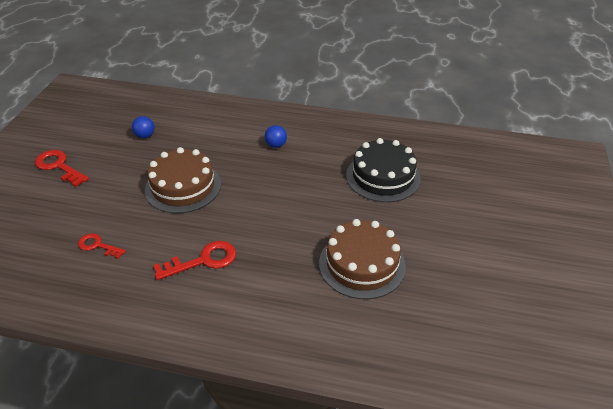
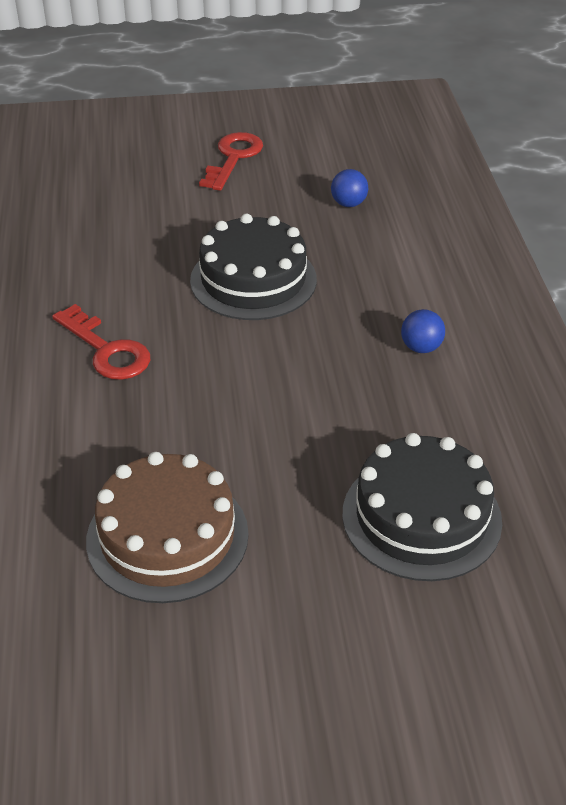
camera: 70 degrees right, 0 degrees up
red key [78,233,126,259] -> none
brown cake [145,147,221,213] -> black cake [190,214,317,320]

